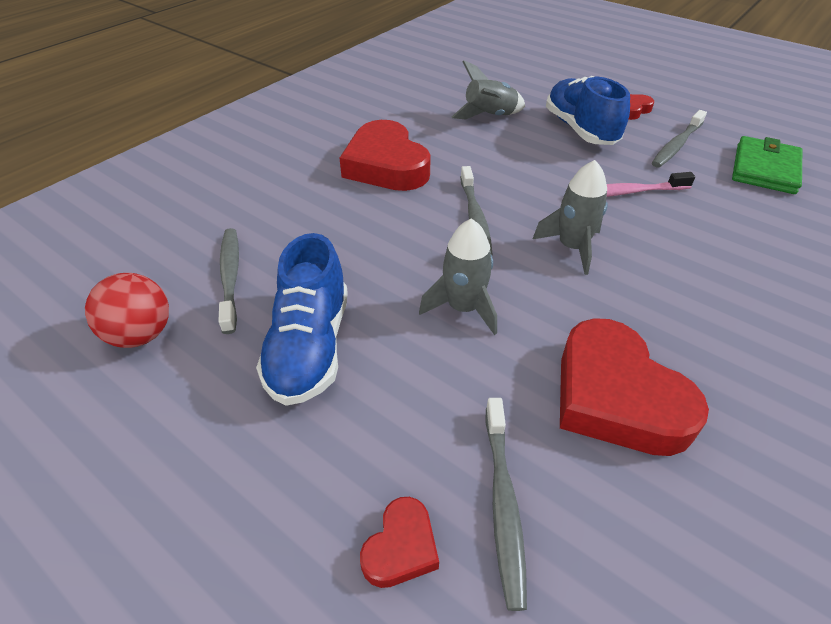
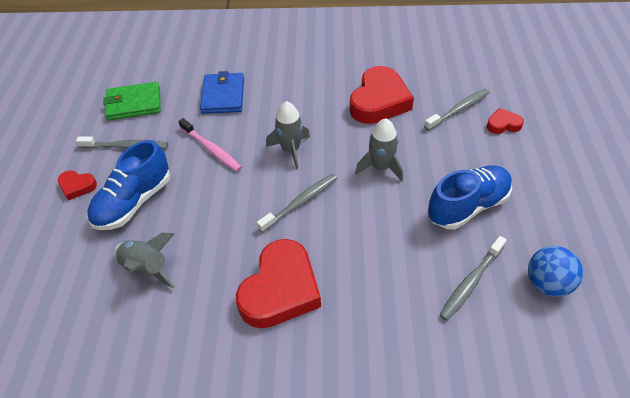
camera: 125 degrees left, 5 degrees up
red ball [85,273,169,348] -> blue ball [528,246,583,297]
none -> blue wallet [200,71,244,114]

